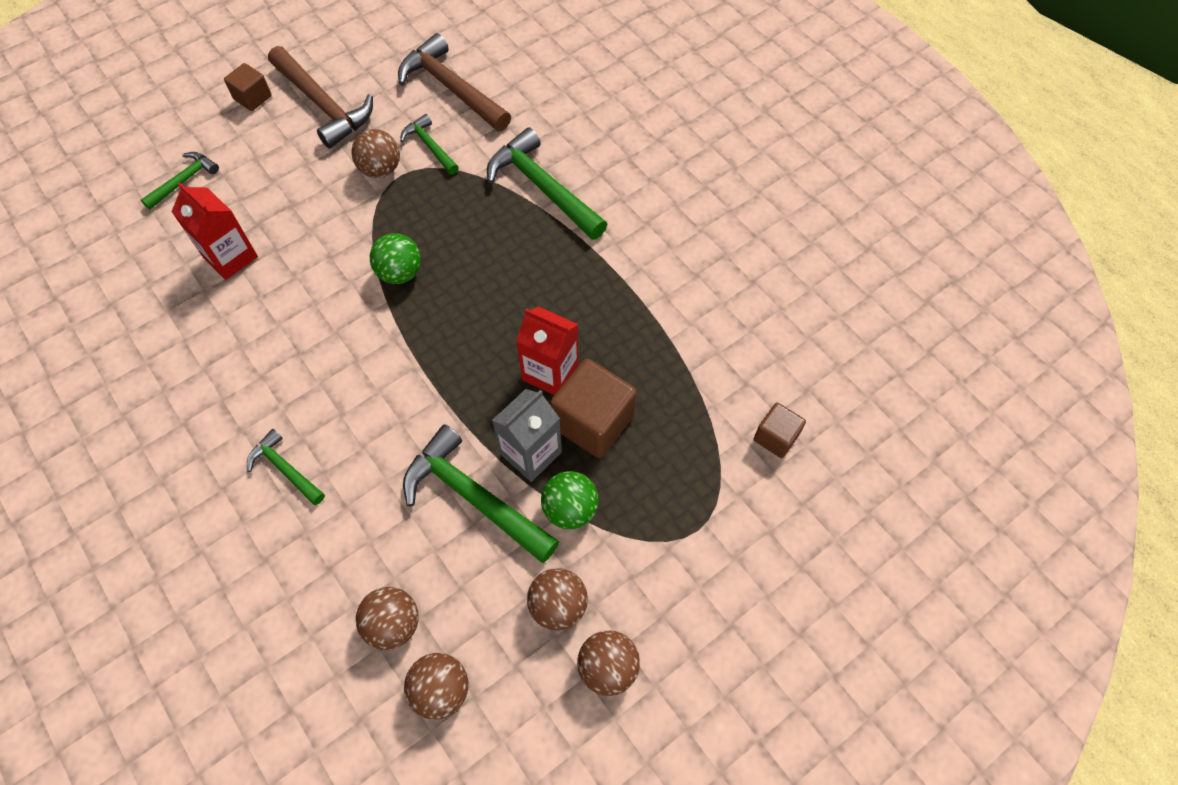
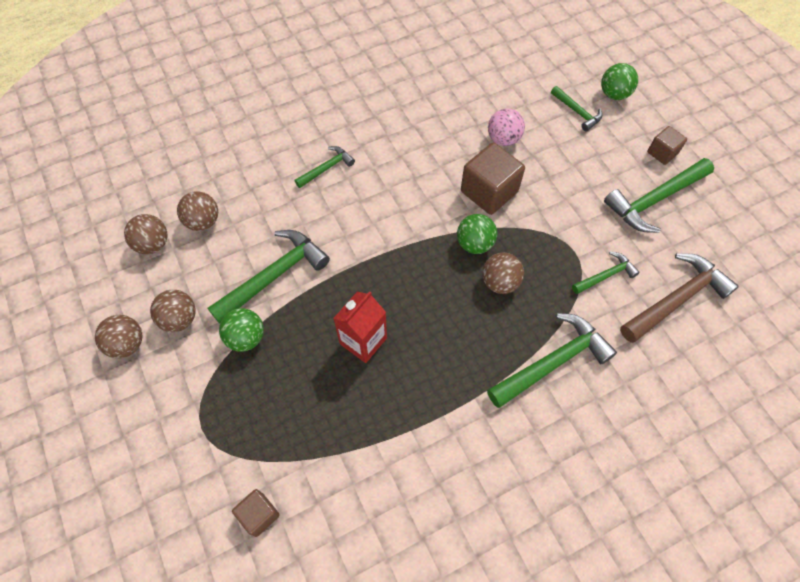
camera: 100 degrees right, 0 degrees up
red carton [172,182,258,280] -> pink ball [488,108,525,146]
brown hammer [268,46,373,148] -> green hammer [604,158,714,233]
brown ball [351,129,400,178] -> brown ball moved to [482,252,524,294]
grey carton [492,389,562,482] -> none
brown cube [550,359,637,458] -> brown cube moved to [461,143,525,215]
none -> green ball [601,63,638,100]

